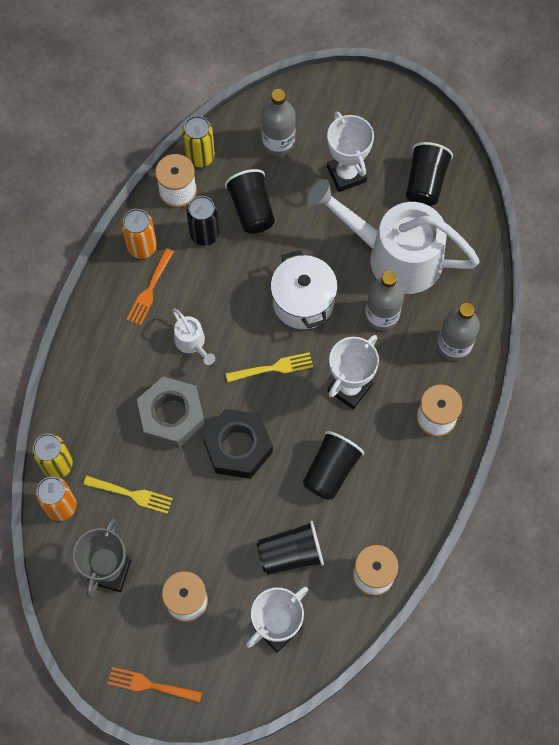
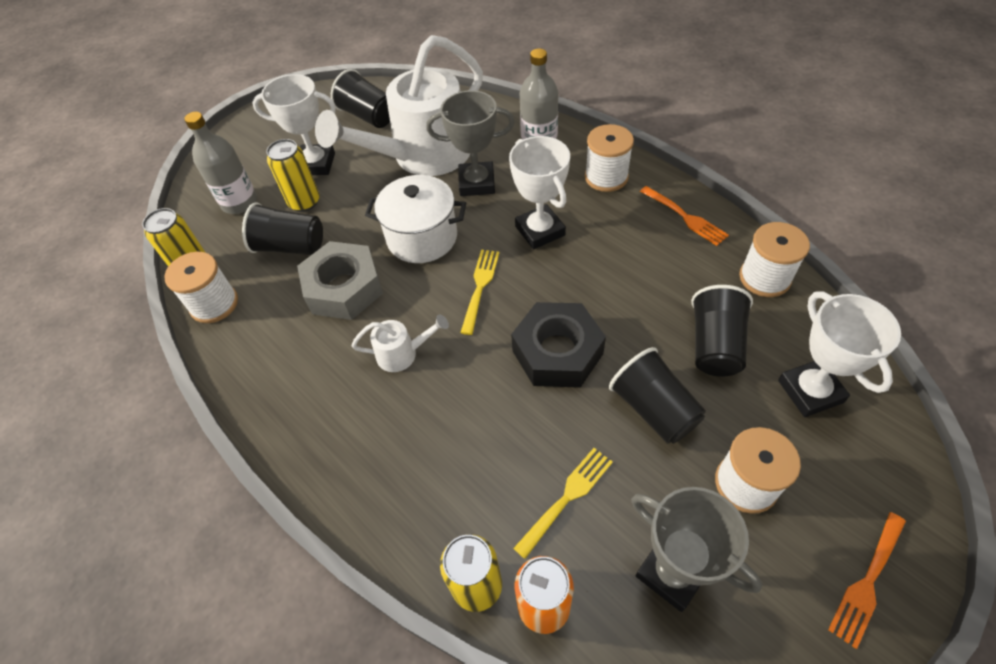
camera: 60 degrees left, 15 degrees down
orange can [121,209,157,259] -> none
orange fork [126,248,174,326] -> orange fork moved to [640,186,729,246]
grey nut [137,377,205,448] -> grey nut moved to [297,241,383,320]
black can [186,196,220,246] -> none
black cup [303,431,364,500] -> black cup moved to [609,347,706,444]
grey bottle [365,271,404,331] -> grey trophy [426,90,515,196]
none -> yellow can [266,139,319,212]

